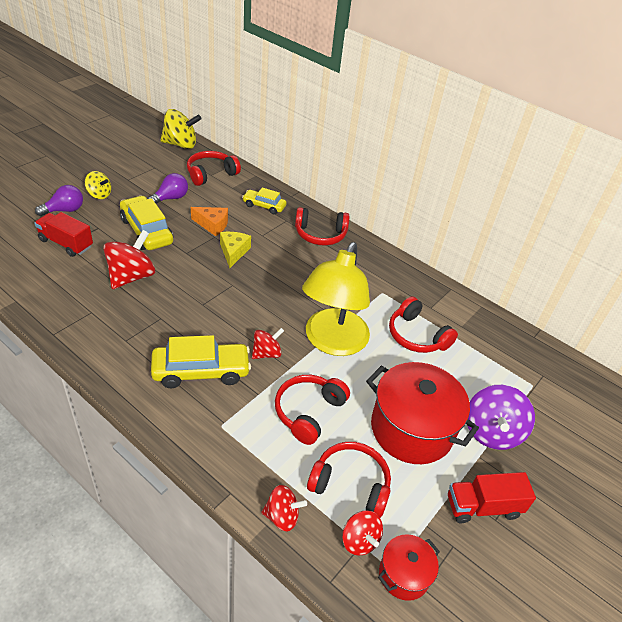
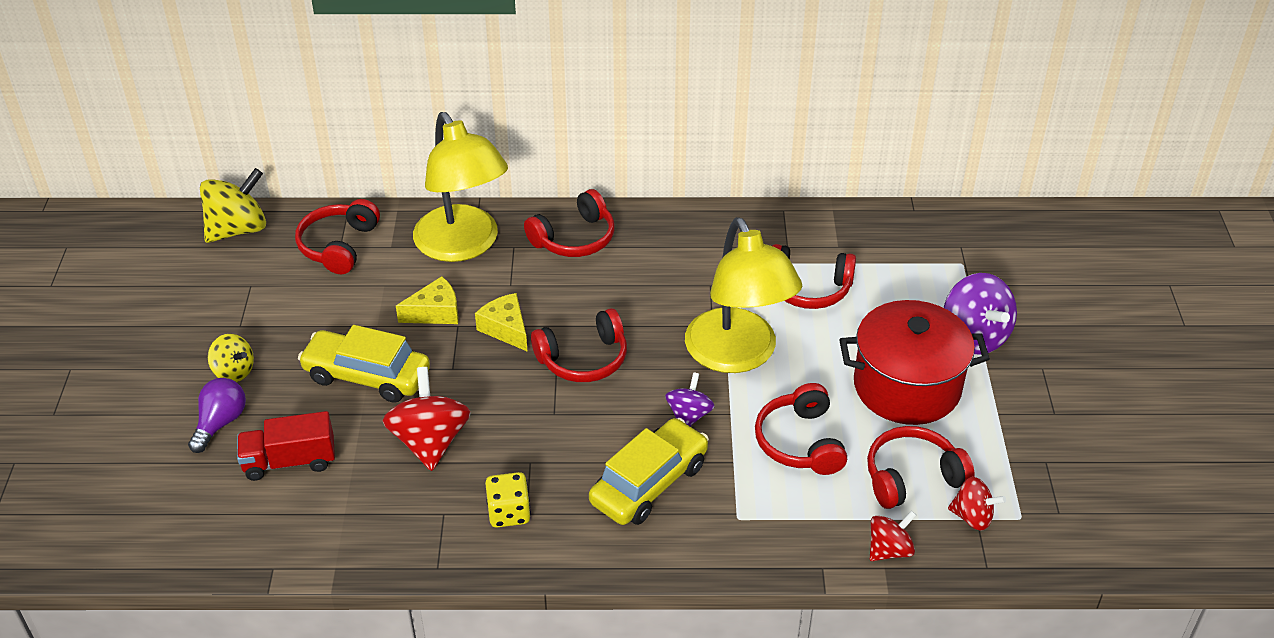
camera: 35 degrees left, 0 degrees up
yellow spinning top [85,171,111,199] -> yellow spinning top turned 45 degrees clockwise [208,334,254,382]
purple light bulb [147,173,188,204] -> none
orange cheese [191,207,228,236] -> yellow cheese [396,276,458,324]
yellow car [242,187,287,214] -> yellow lamp [413,112,508,262]
red spinning top [252,328,284,359] -> purple spinning top [665,372,715,426]
red pot [378,534,440,601] -> none
red truck [448,472,536,523] -> none
none -> yellow dice [485,472,531,527]
none -> red headphones [531,308,627,382]

